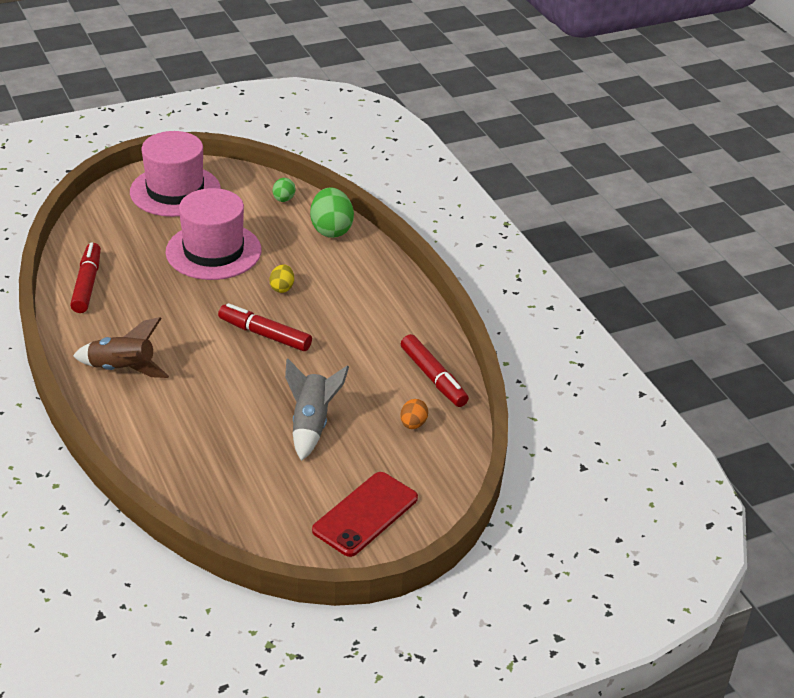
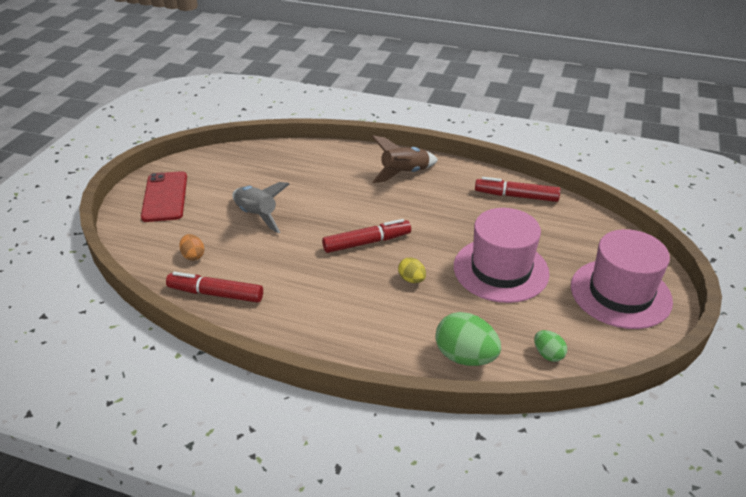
camera: 135 degrees right, 0 degrees up
red marker [70,243,101,313] -> red marker turned 150 degrees clockwise [475,177,560,202]

